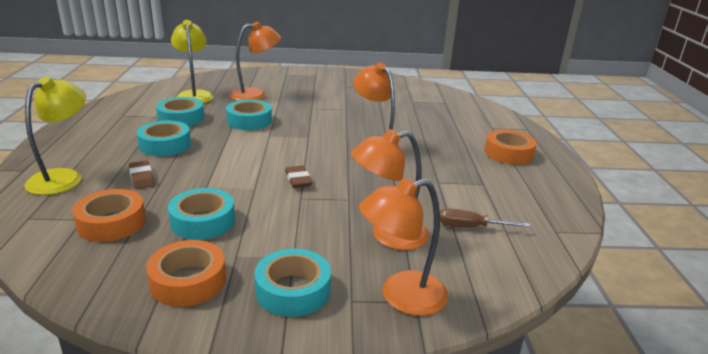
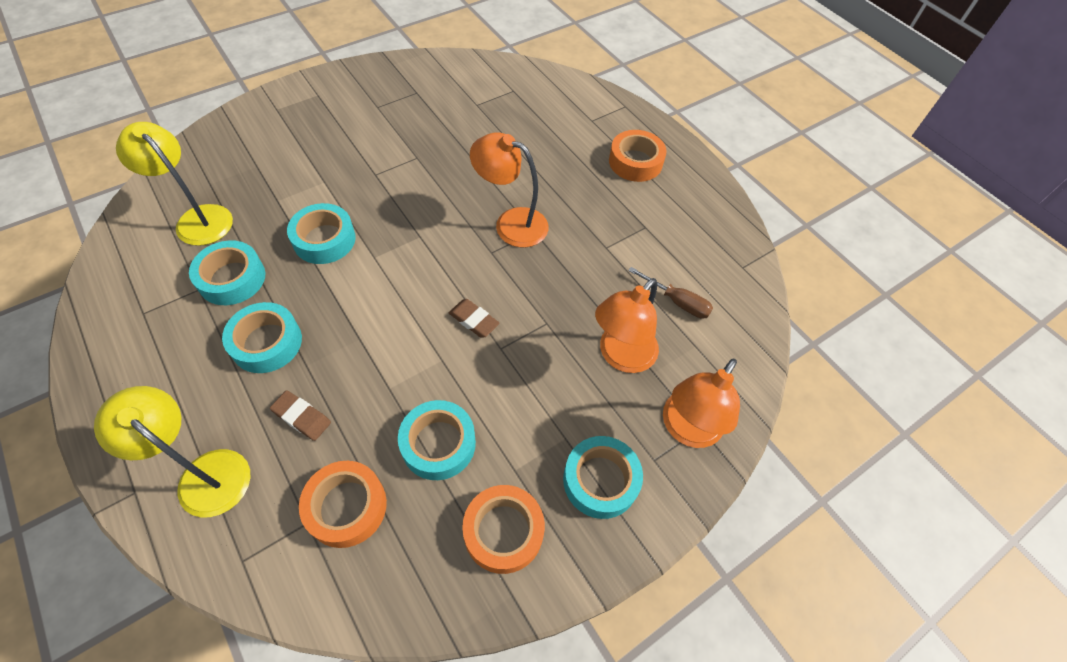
camera: 35 degrees left, 30 degrees up
yellow lamp [25,76,86,195] -> yellow lamp turned 45 degrees counterclockwise [94,386,251,517]
orange lamp [230,22,281,101] -> none
brown screwdriver [440,208,530,227] -> brown screwdriver turned 120 degrees counterclockwise [628,267,713,319]

